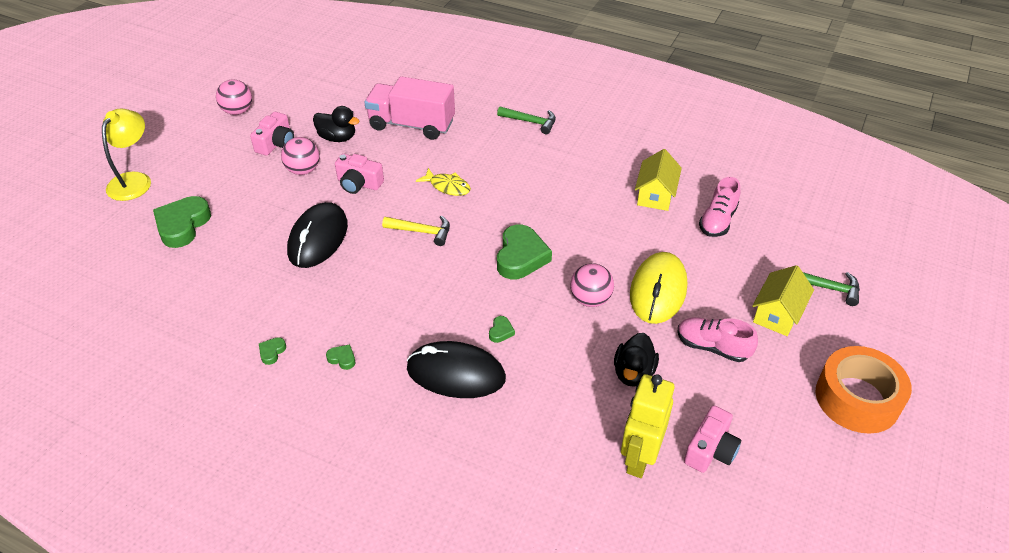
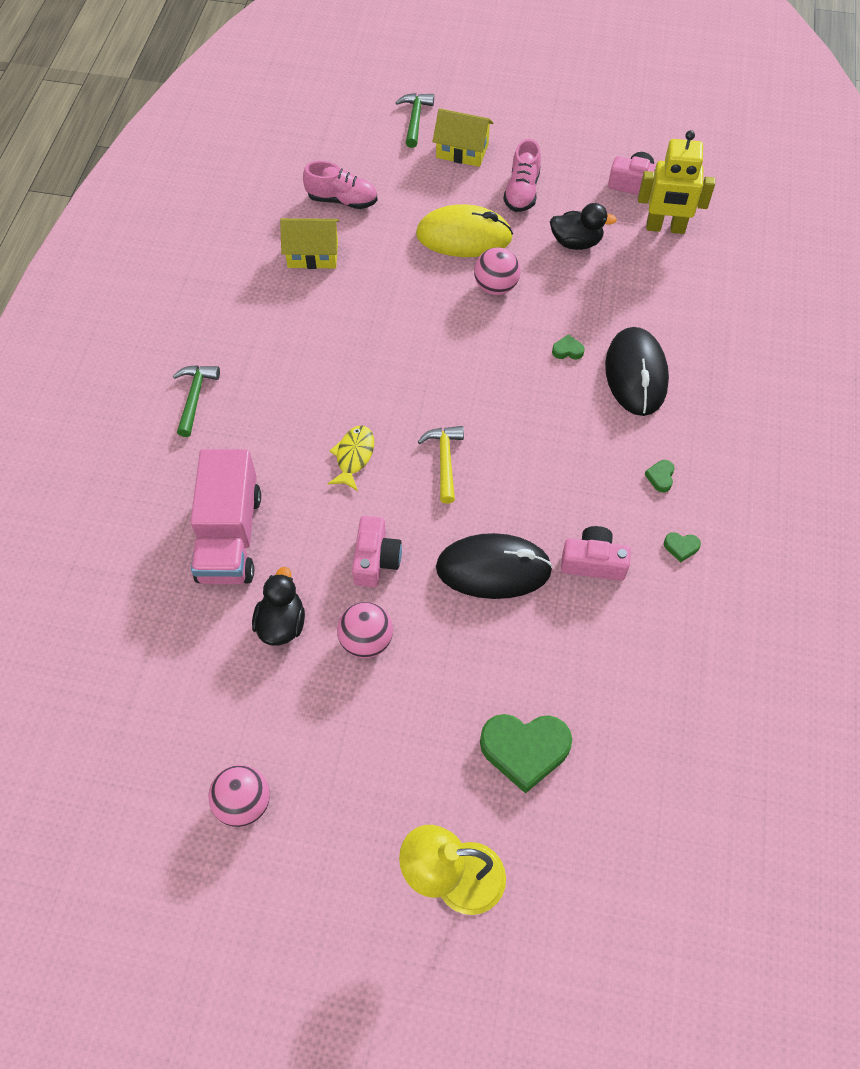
camera: 105 degrees left, 15 degrees up
pink camera [250,112,294,156] -> pink camera moved to [561,526,631,581]
green heart [497,224,552,279] -> none
orange tape [816,346,912,434] -> none

